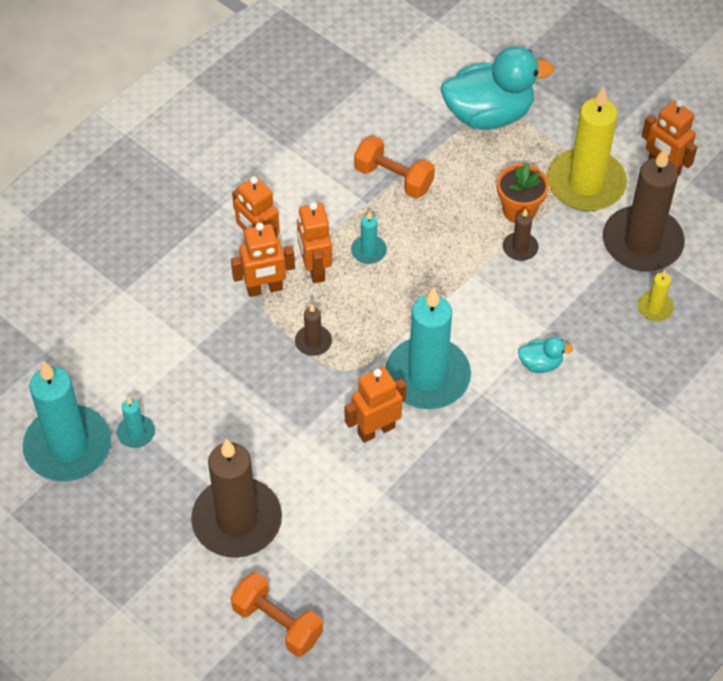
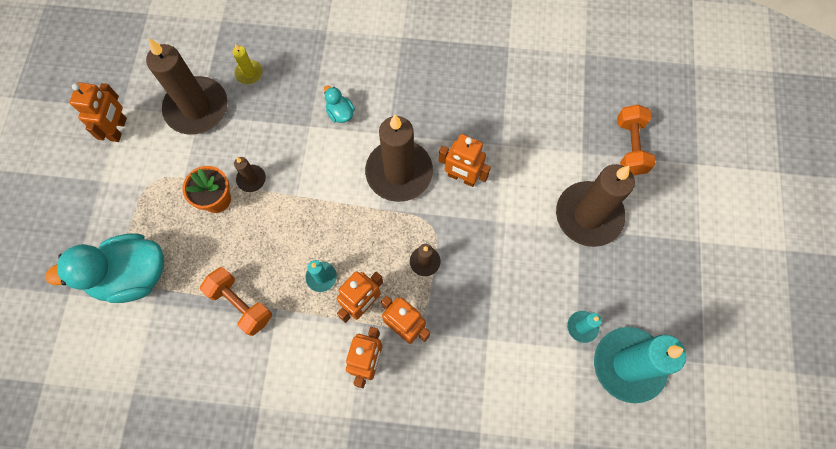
camera: 125 degrees left, 15 degrees up
orange dumbbell [354,135,435,199] -> orange dumbbell turned 45 degrees counterclockwise [200,267,272,336]
turquoise candle [386,287,471,409] -> brown candle [365,115,433,202]
turquoise duck [441,46,554,130] -> turquoise duck turned 60 degrees counterclockwise [45,233,164,303]
yellow candle [547,86,627,211] -> none

